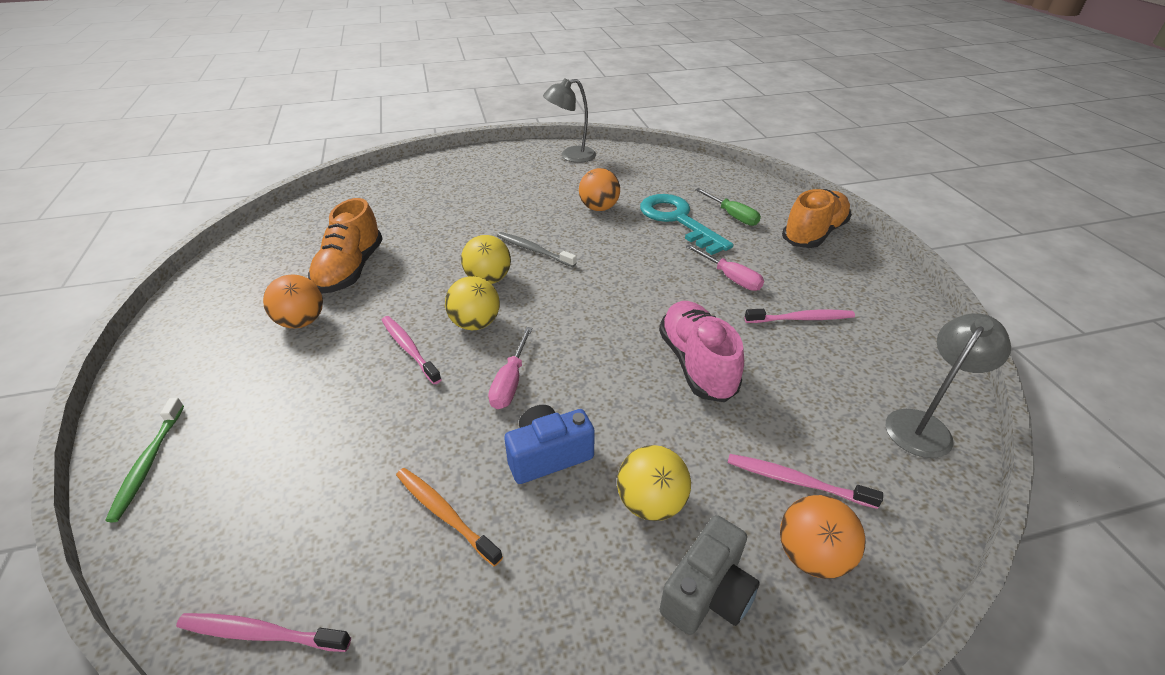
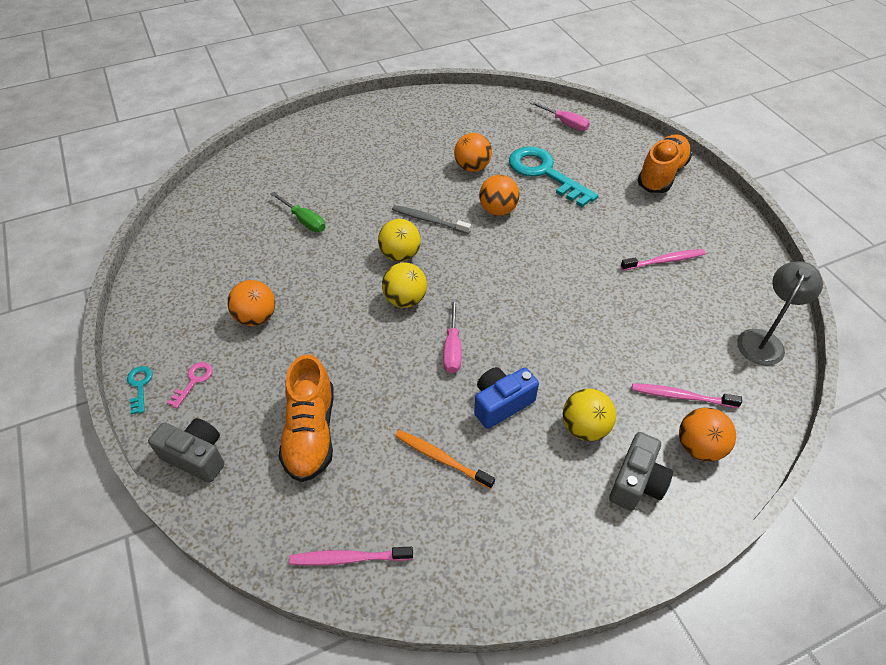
camera: 10 degrees left, 10 degrees up
green toothbrush [105,398,184,522] -> grey camera [148,418,225,483]
orange shoe [308,198,383,294] -> orange shoe moved to [279,354,334,482]
pink toothbrush [382,316,442,384] -> none
grey lamp [543,78,596,163] -> none
pink shoe [659,301,744,402] -> none
pink screwdriver [686,244,764,291] -> pink screwdriver moved to [530,101,590,131]
green screwdriver [695,188,761,226] -> green screwdriver moved to [270,192,326,232]
none -> turquoise key [127,366,152,414]
none -> pink key [167,362,213,408]
none -> orange ball [479,175,519,216]

